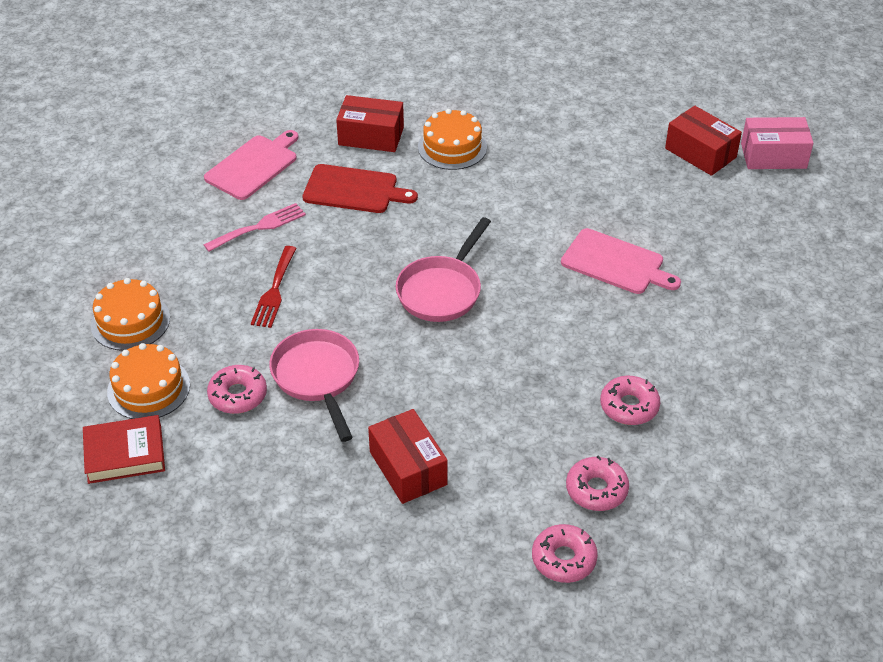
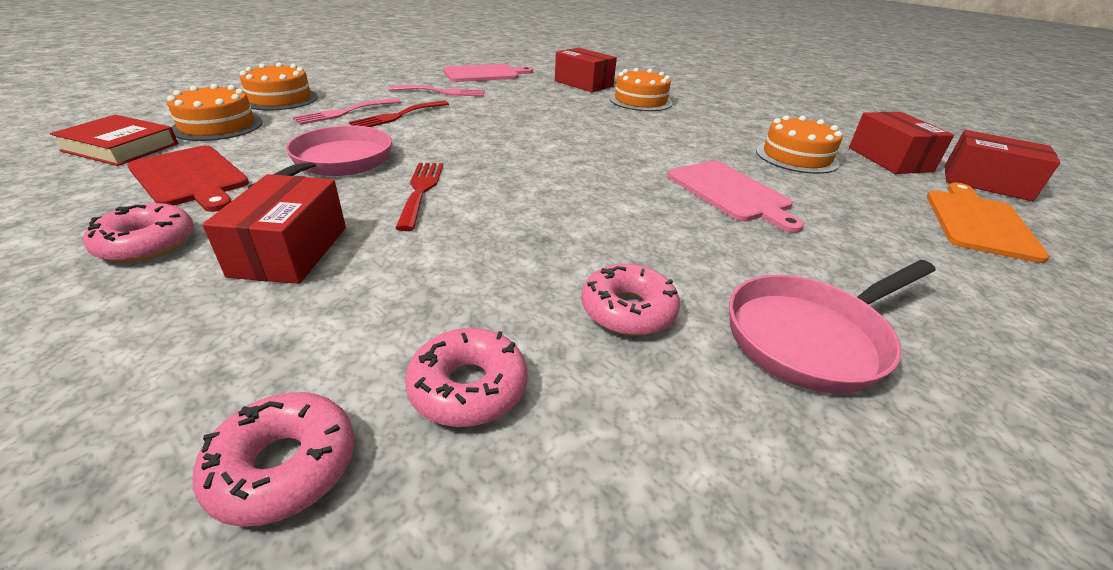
camera: 30 degrees right, 10 degrees down
pink donut [207,365,267,414] -> pink donut moved to [83,203,194,263]
red cutting board [302,164,418,213] -> red cutting board moved to [127,146,249,212]
pink pan [396,217,491,322] -> pink pan moved to [729,260,936,394]
pink box [741,117,813,169] -> red box [945,130,1061,201]
none -> pink fork [293,98,401,125]
none -> red fork [395,163,443,231]
none -> orange cake [756,115,843,174]
none -> orange cutting board [927,182,1050,263]

